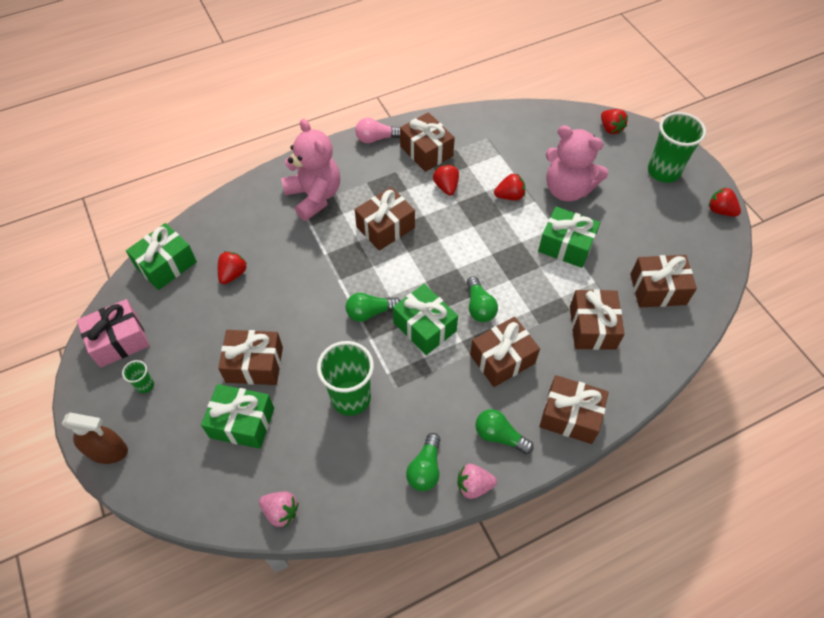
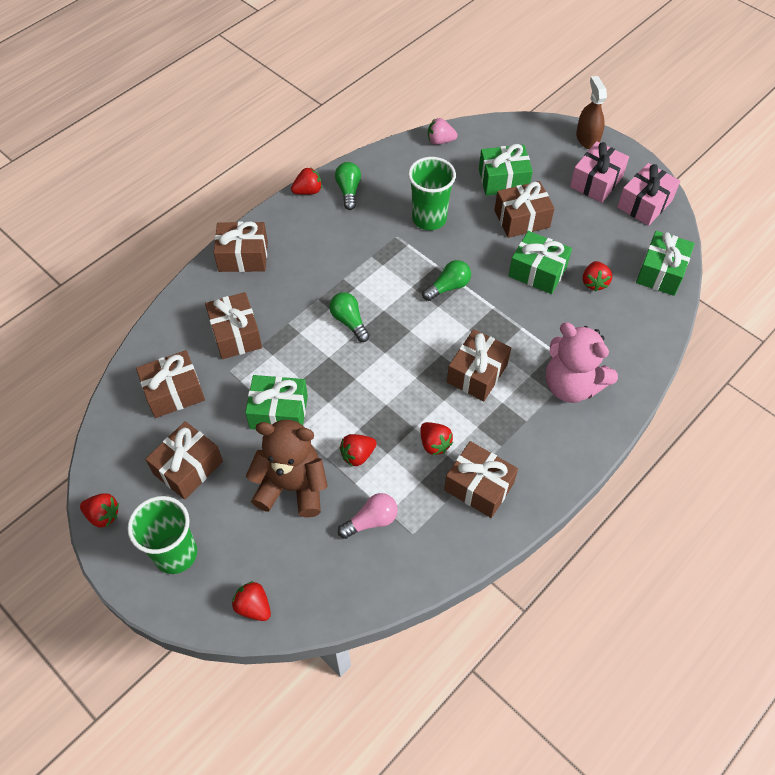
camera: 160 degrees right, 0 degrees up
brown spray bottle [62,413,128,464] -> brown spray bottle turned 90 degrees clockwise [576,76,607,149]
green cup [122,360,154,393] -> pink gift [570,141,629,203]
pink light bulb [355,118,400,143] -> pink light bulb moved to [338,493,398,539]
green gift [393,284,458,355] -> green gift moved to [508,231,572,294]
pink strawberry [457,464,497,499] -> red strawberry [291,167,322,195]
brown gift [470,317,540,387] -> brown gift moved to [145,421,223,500]
green light bulb [475,409,534,454] -> none
pink teddy bear [546,125,608,201] -> brown teddy bear [246,420,328,518]

